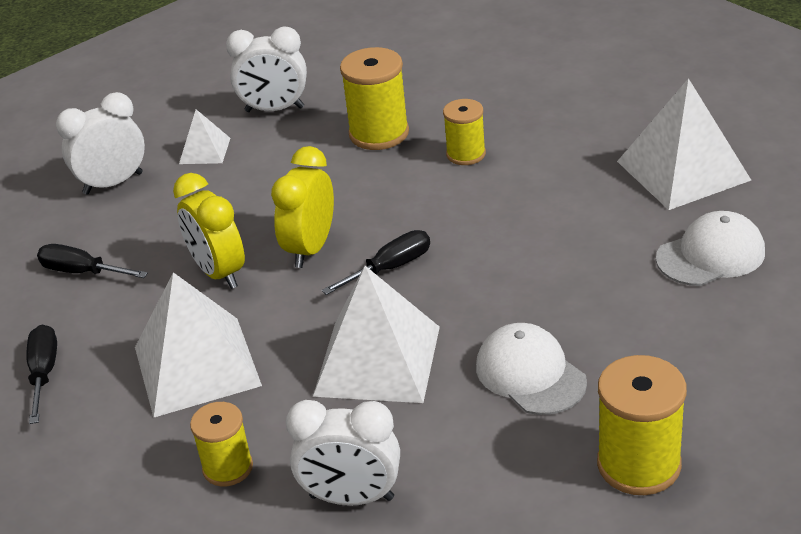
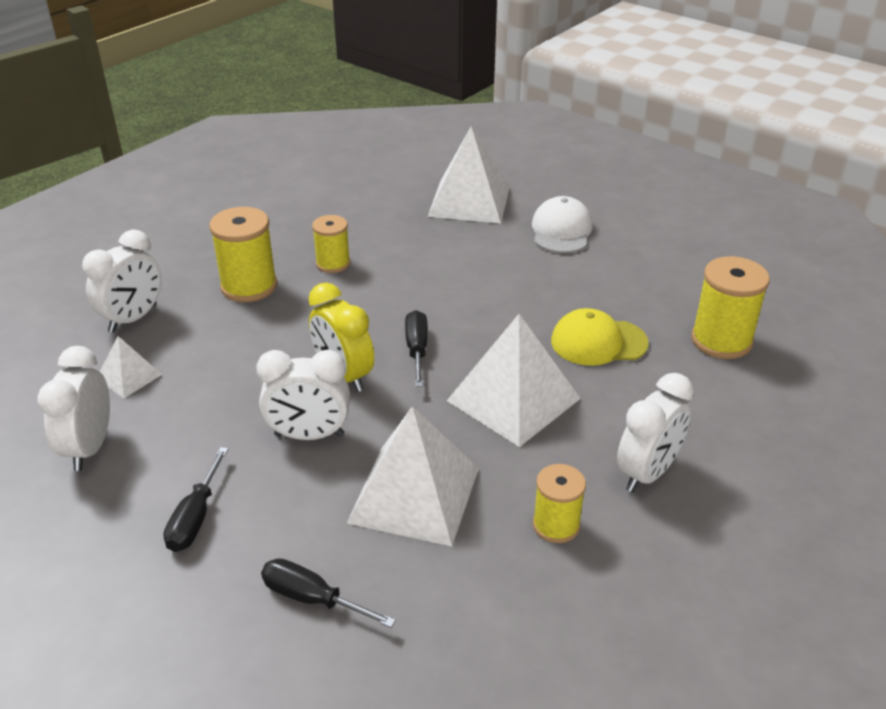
camera: 60 degrees left, 0 degrees up
black screwdriver [37,244,148,278] -> black screwdriver turned 45 degrees counterclockwise [163,447,228,552]
yellow clock [173,173,245,289] -> white clock [256,350,350,440]
white cap [476,323,587,415] -> yellow cap [551,308,649,366]

